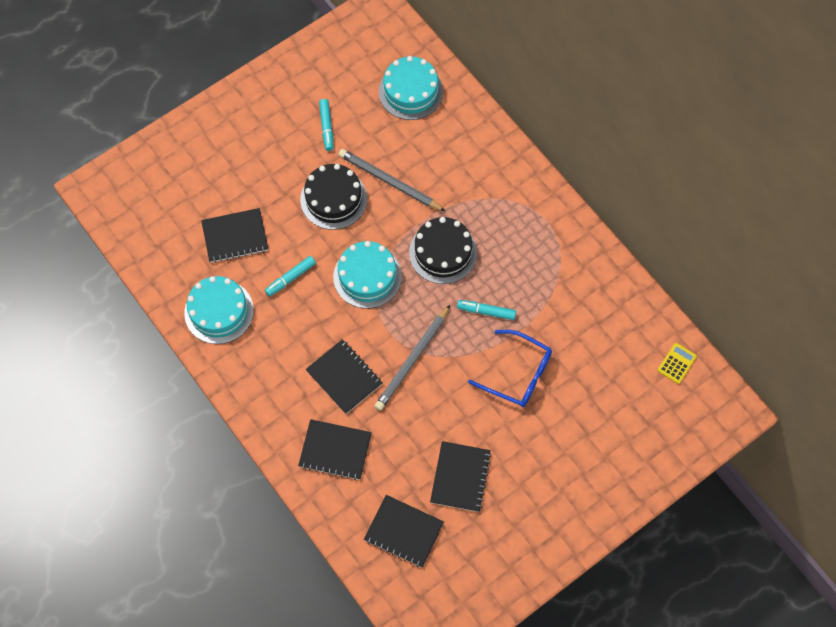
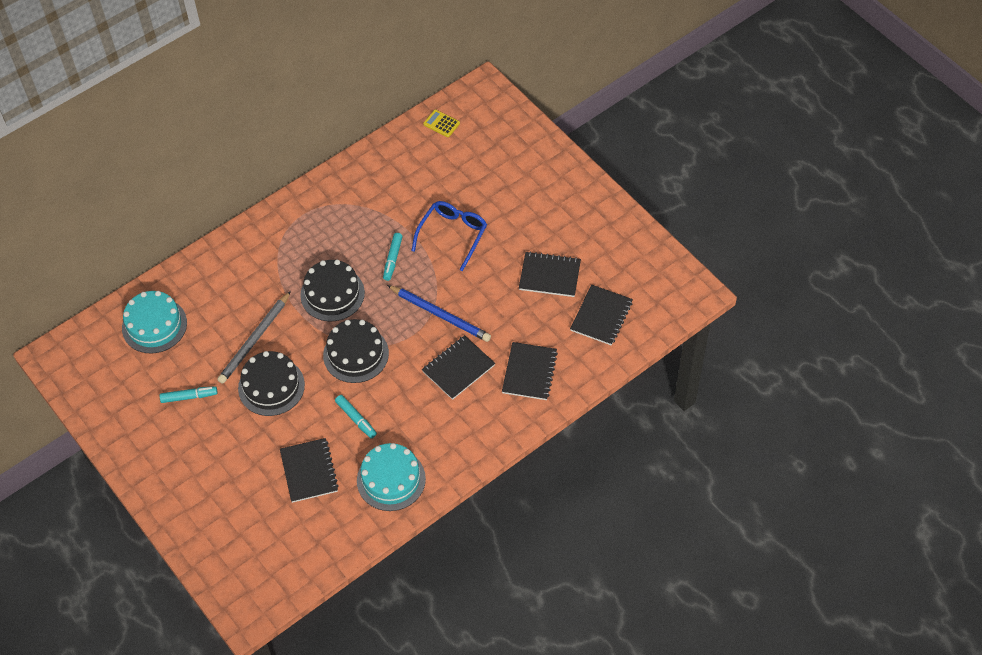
camera: 90 degrees left, 10 degrees down
turquoise cake [333,241,402,309] -> black cake [323,319,389,383]
grey pencil [375,305,450,411] -> blue pencil [387,285,491,342]

